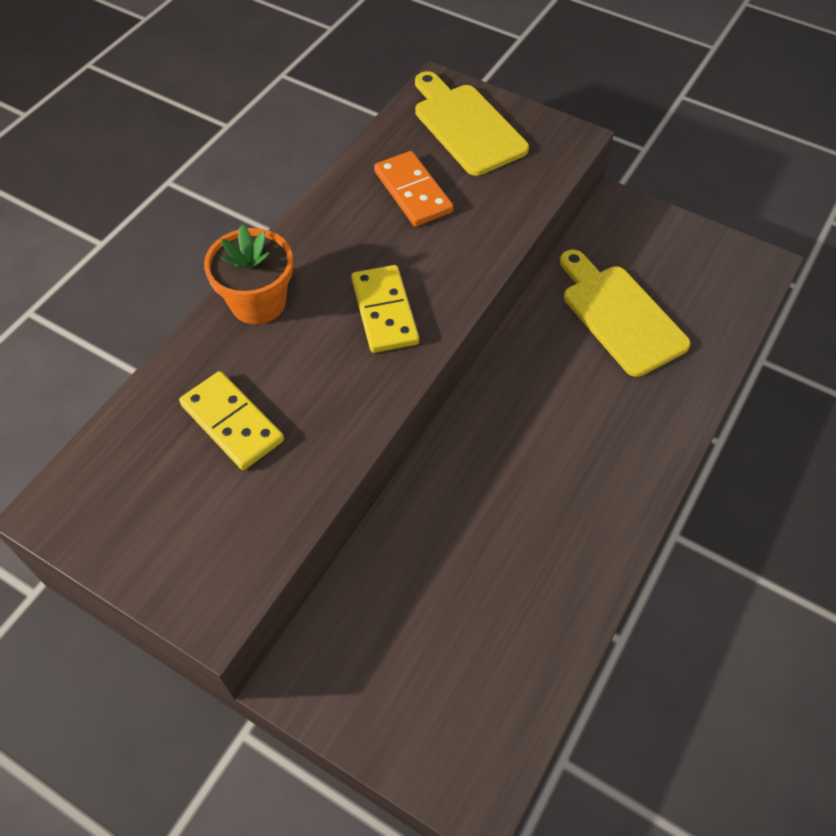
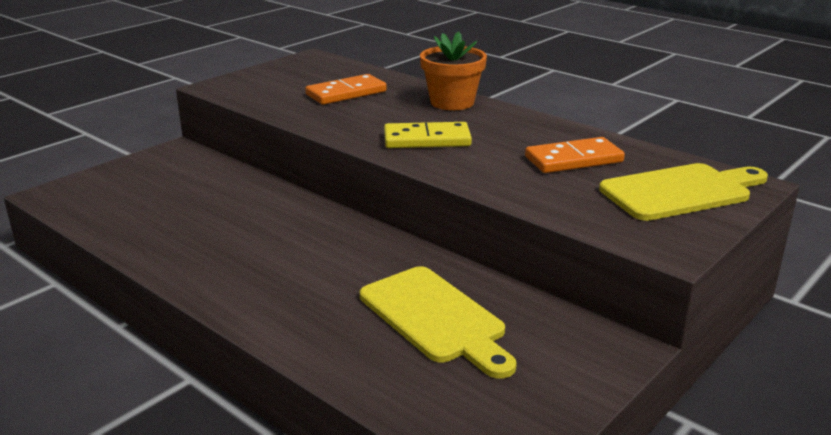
camera: 100 degrees right, 30 degrees down
yellow domino [179,371,284,470] -> orange domino [305,74,387,105]
yellow cutting board [560,250,691,377] -> yellow cutting board turned 75 degrees clockwise [360,266,517,379]

